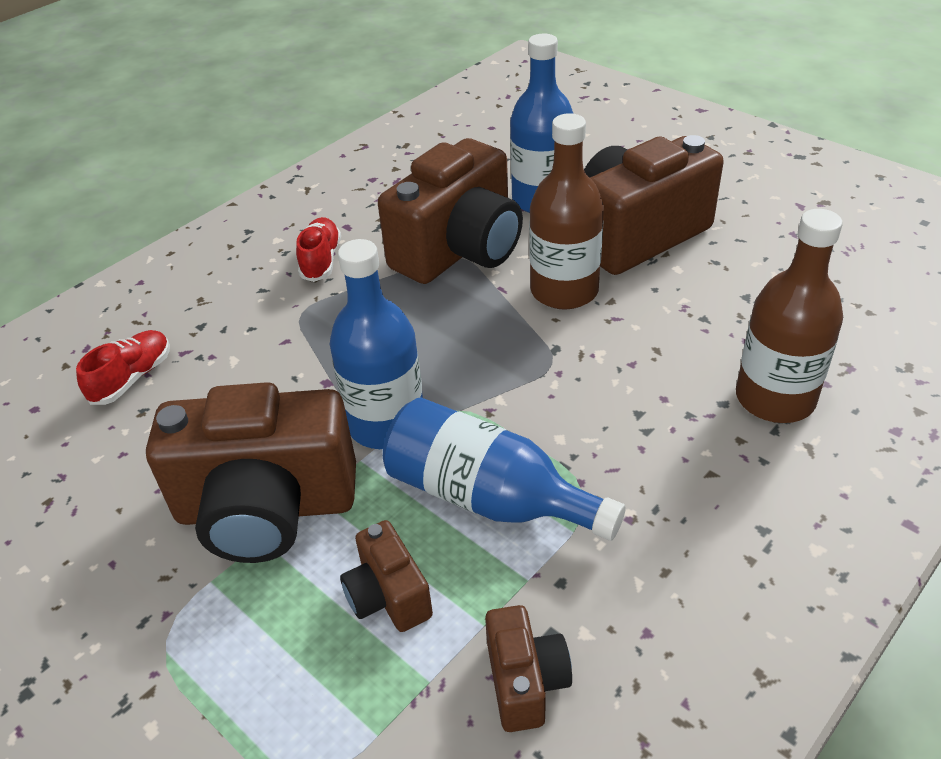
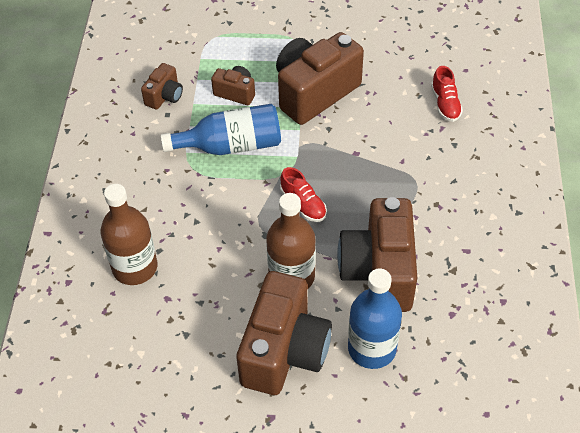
camera: 140 degrees right, 10 degrees up
red shoe [296,217,341,282] -> red shoe moved to [280,167,327,222]
blue bottle [330,239,423,449] -> none
brown camera [485,605,572,732] -> brown camera turned 105 degrees counterclockwise [141,63,183,110]

